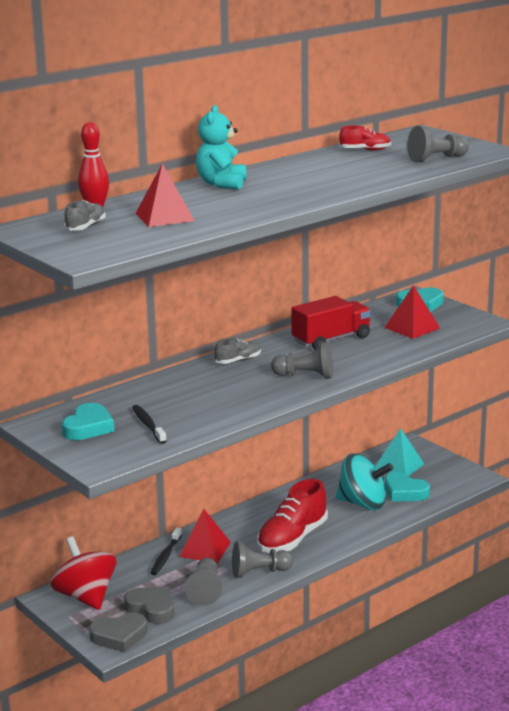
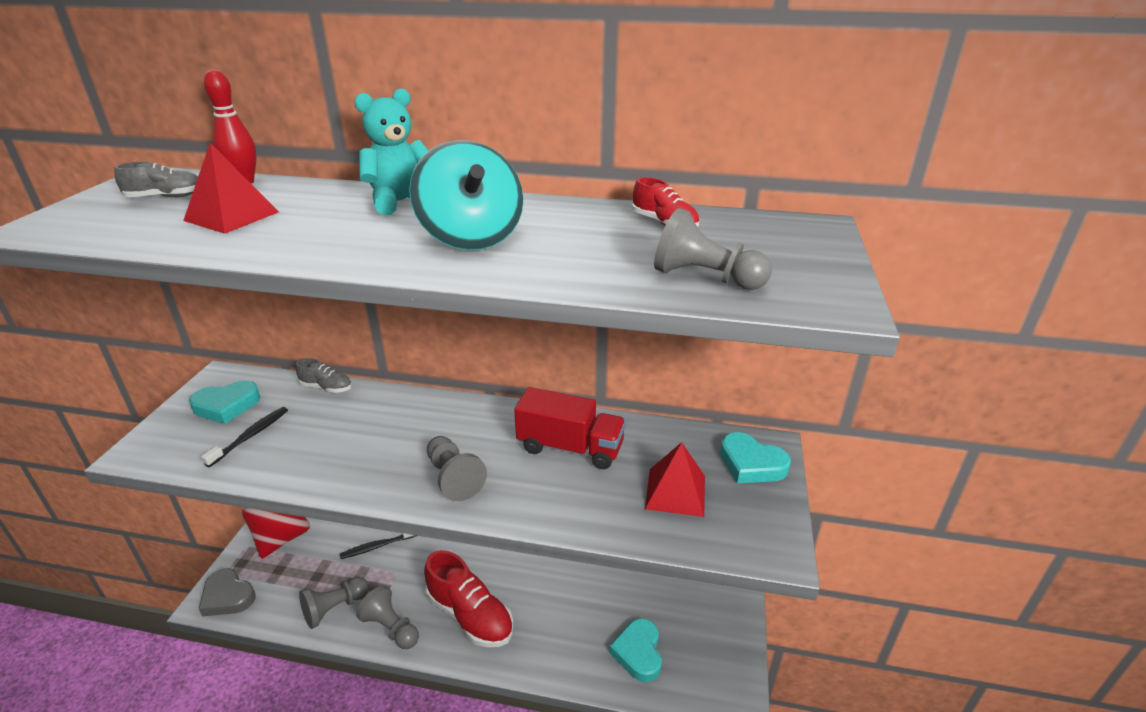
camera: 50 degrees right, 10 degrees up
grey heart [124,586,174,624] -> none
red pyramid [179,509,231,563] -> none
grey shoe [214,338,261,364] -> grey shoe moved to [296,358,352,393]
red shoe [257,479,328,553] -> red shoe turned 135 degrees counterclockwise [424,550,513,647]
turquoise spinning top [336,454,393,510] -> turquoise spinning top moved to [409,140,524,250]
turquoise pyramid [375,428,424,476] -> none

